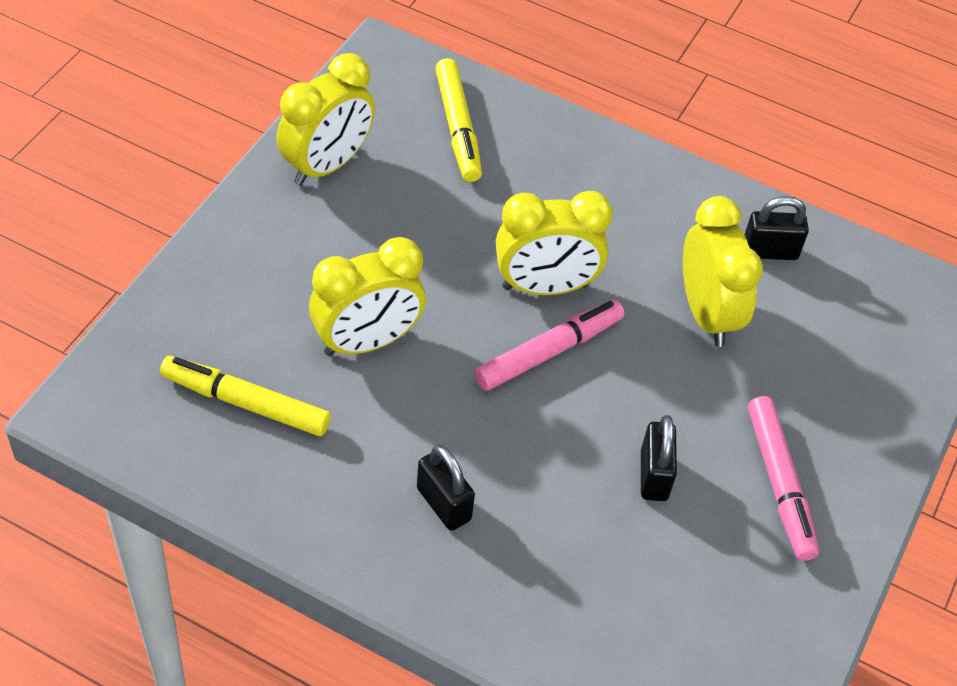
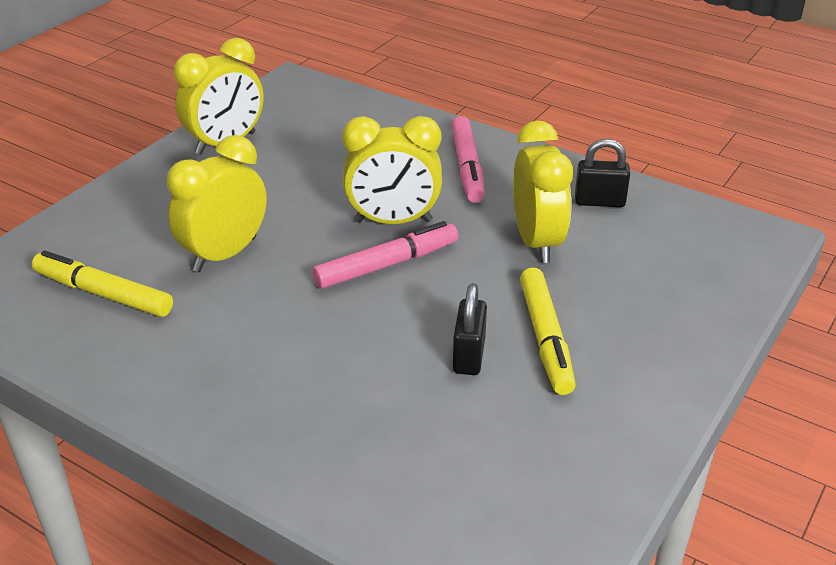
camera: 10 degrees right, 15 degrees down
yellow clock [309,237,426,356] -> yellow clock turned 150 degrees clockwise [167,135,267,272]
black padlock [417,445,475,531] -> none
yellow marker [435,58,482,182] -> yellow marker moved to [520,267,576,395]
pink marker [748,396,819,561] -> pink marker moved to [451,116,485,203]

